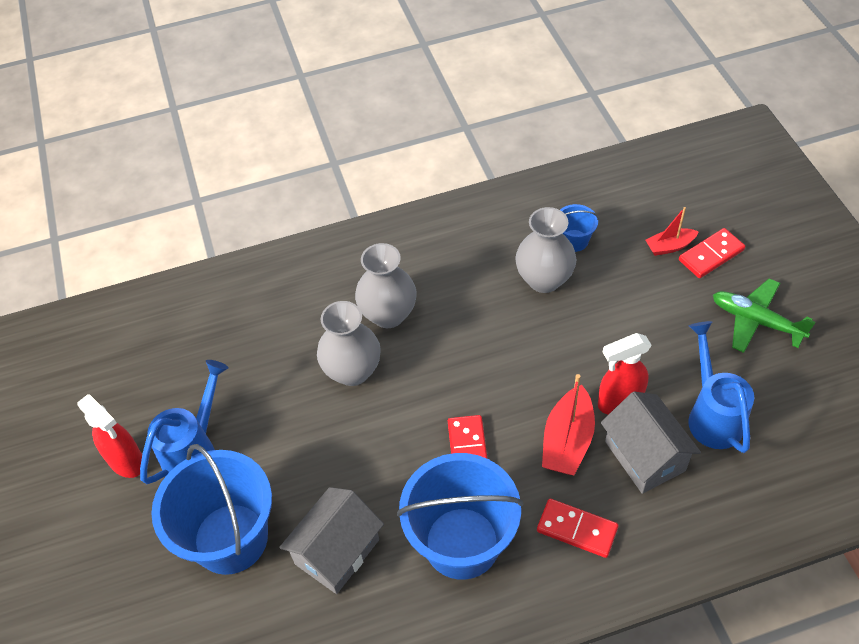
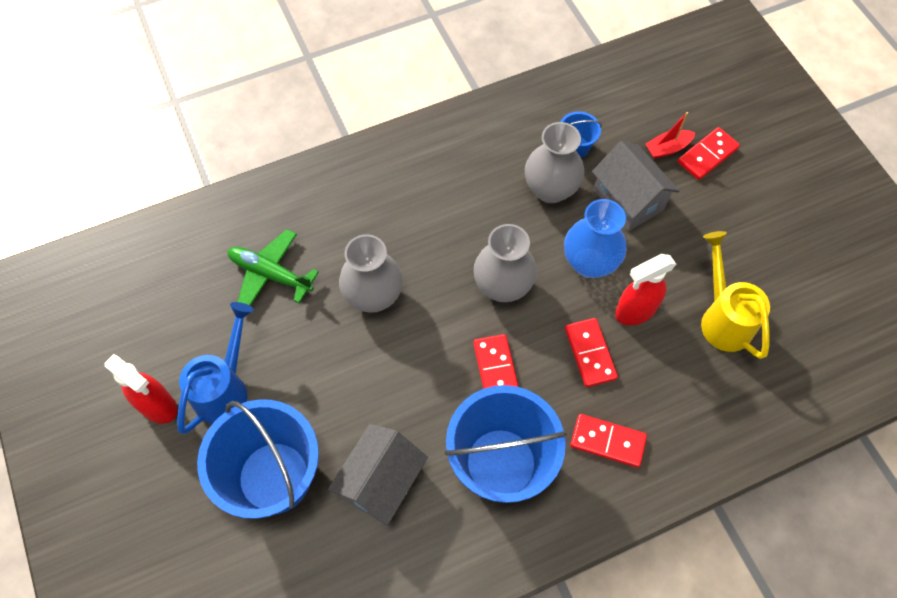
camera: 10 degrees left, 10 degrees up
grey vase [355,243,417,328] -> grey vase moved to [473,224,537,302]
red boat [542,374,595,475] -> red domino [565,318,618,387]
grey house [601,391,701,494] -> grey house moved to [592,141,679,231]
blue watering can [688,321,754,453] -> yellow watering can [701,231,770,359]
green plane [713,278,816,353] -> green plane moved to [227,229,319,306]
none -> blue vase [564,199,627,278]

